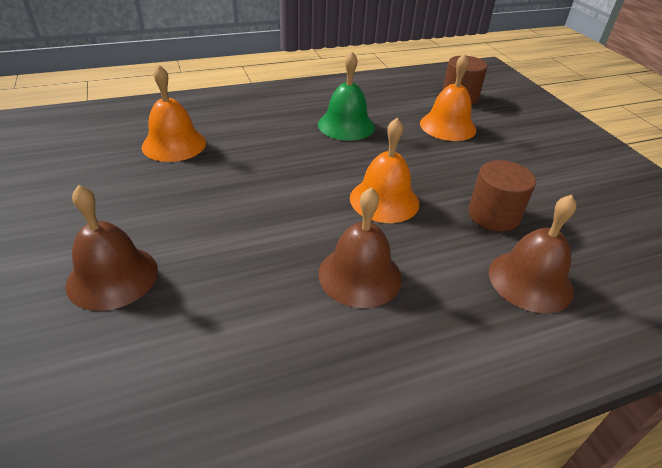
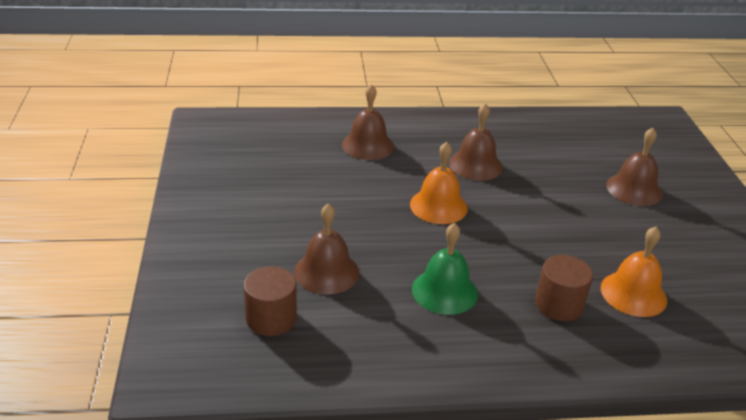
camera: 165 degrees left, 5 degrees down
orange bell [420,54,476,141] -> brown bell [294,203,359,294]
brown cylinder [468,160,536,232] -> brown cylinder moved to [535,255,593,321]

